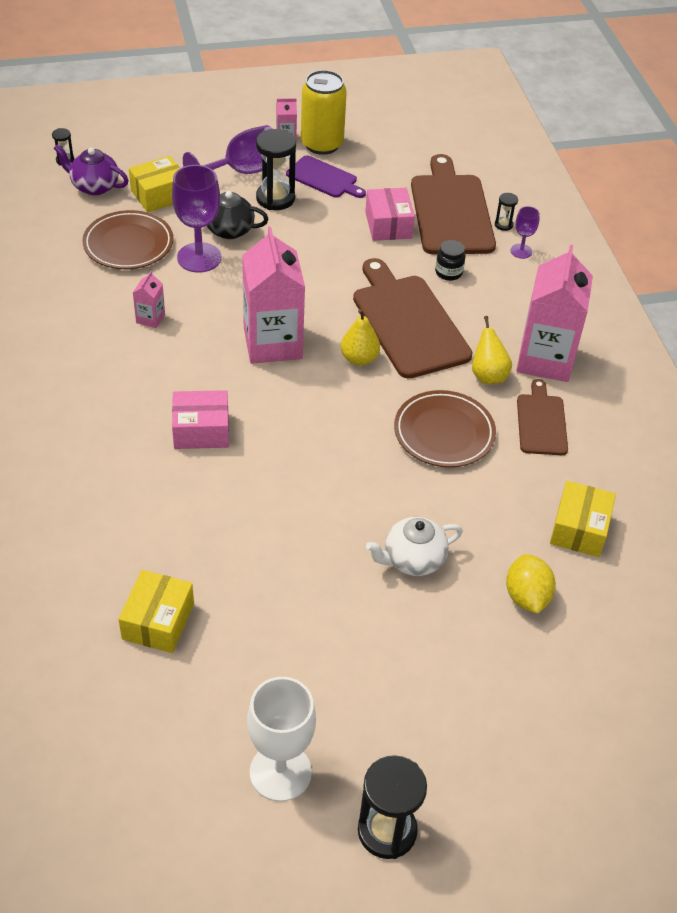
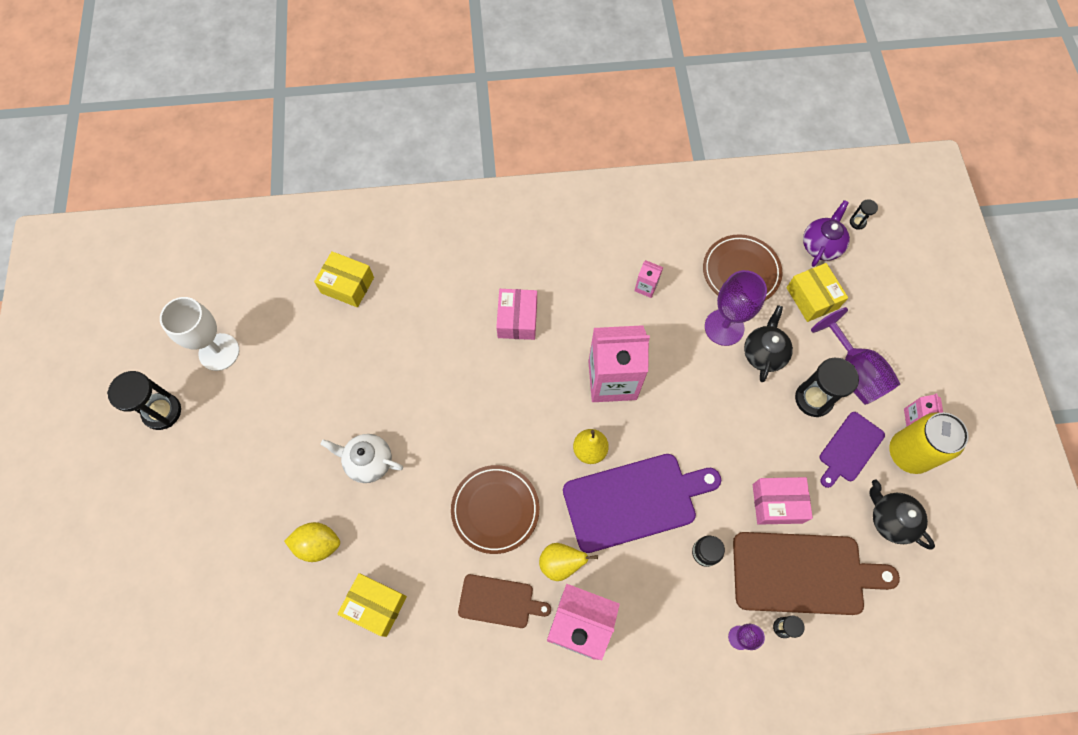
camera: 100 degrees right, 20 degrees up
brown cutting board [353,258,473,379] -> purple cutting board [563,454,721,553]
white teapot [366,517,463,576] -> white teapot turned 60 degrees counterclockwise [321,434,403,483]
none -> black teapot [870,480,935,550]

